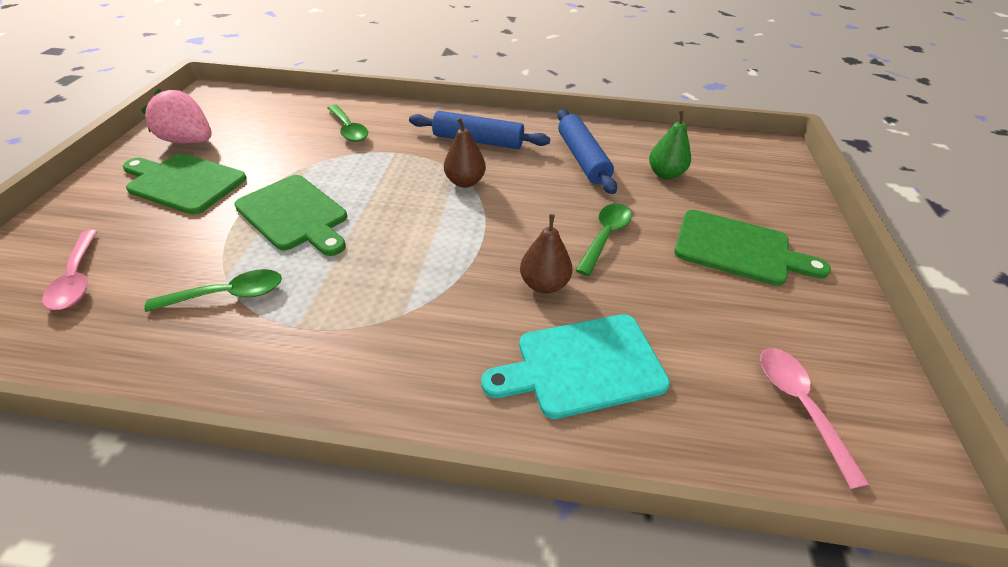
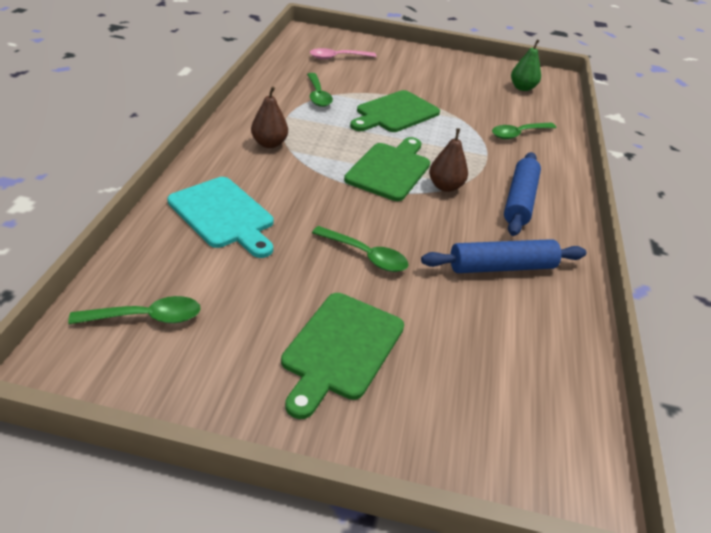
camera: 90 degrees right, 5 degrees down
green cutting board [123,154,247,215] -> green cutting board moved to [344,137,430,201]
pink strawberry [141,89,212,143] -> none
turquoise cutting board [481,314,670,419] -> turquoise cutting board turned 150 degrees clockwise [167,177,273,258]
brown pear [520,214,572,294] -> brown pear moved to [251,86,288,148]
green pear [649,110,691,179] -> green pear moved to [511,40,541,91]
pink spoon [760,348,869,489] -> green spoon [68,296,201,324]

